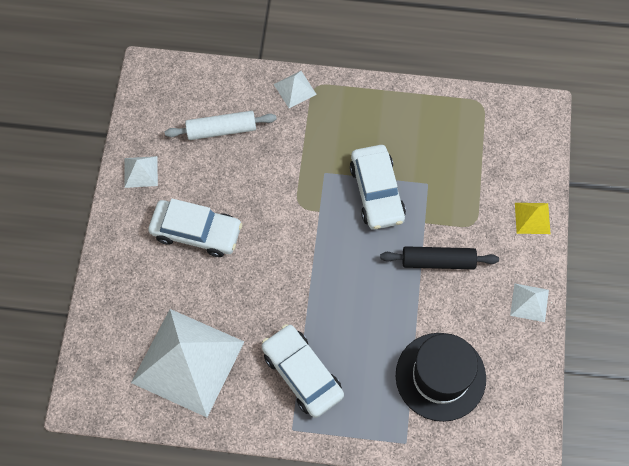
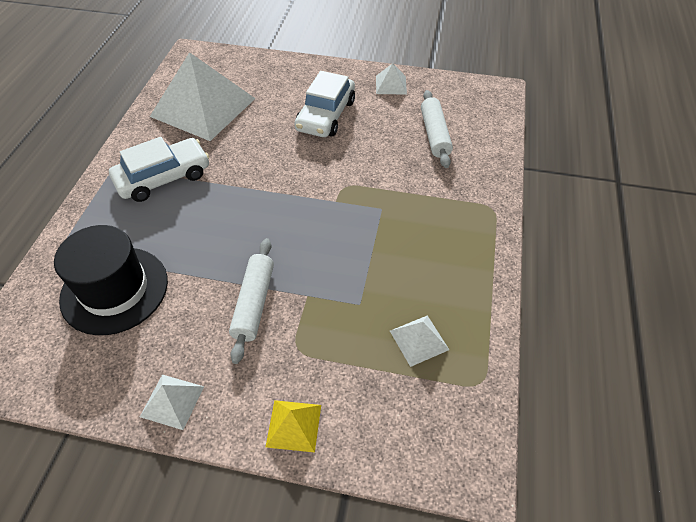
camera: 95 degrees right, 15 degrees down
white pyramid [274,71,317,108] -> white pyramid moved to [390,315,449,367]
white car [350,145,406,230] -> none
black rolling pin [380,246,499,269] -> white rolling pin [229,238,274,364]

